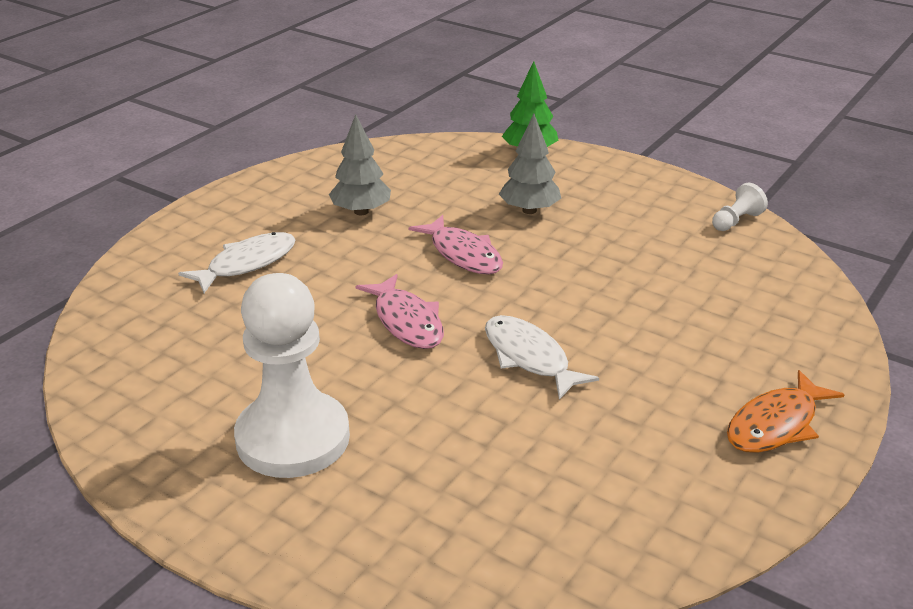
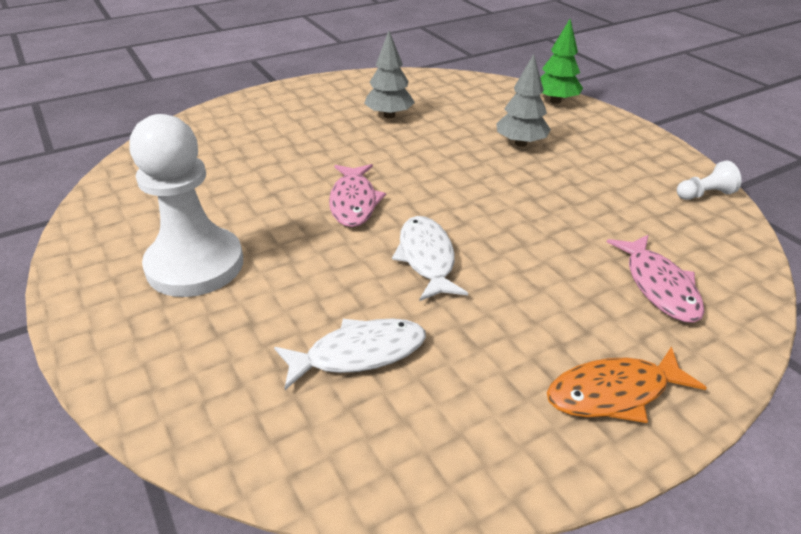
camera: 25 degrees right, 5 degrees up
white fish [178,232,296,293] -> white fish moved to [274,318,426,390]
pink fish [409,215,503,275] -> pink fish moved to [607,235,704,323]

